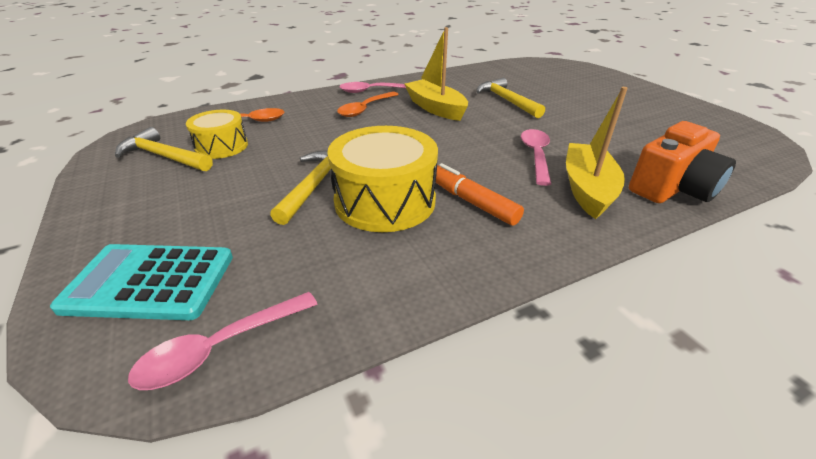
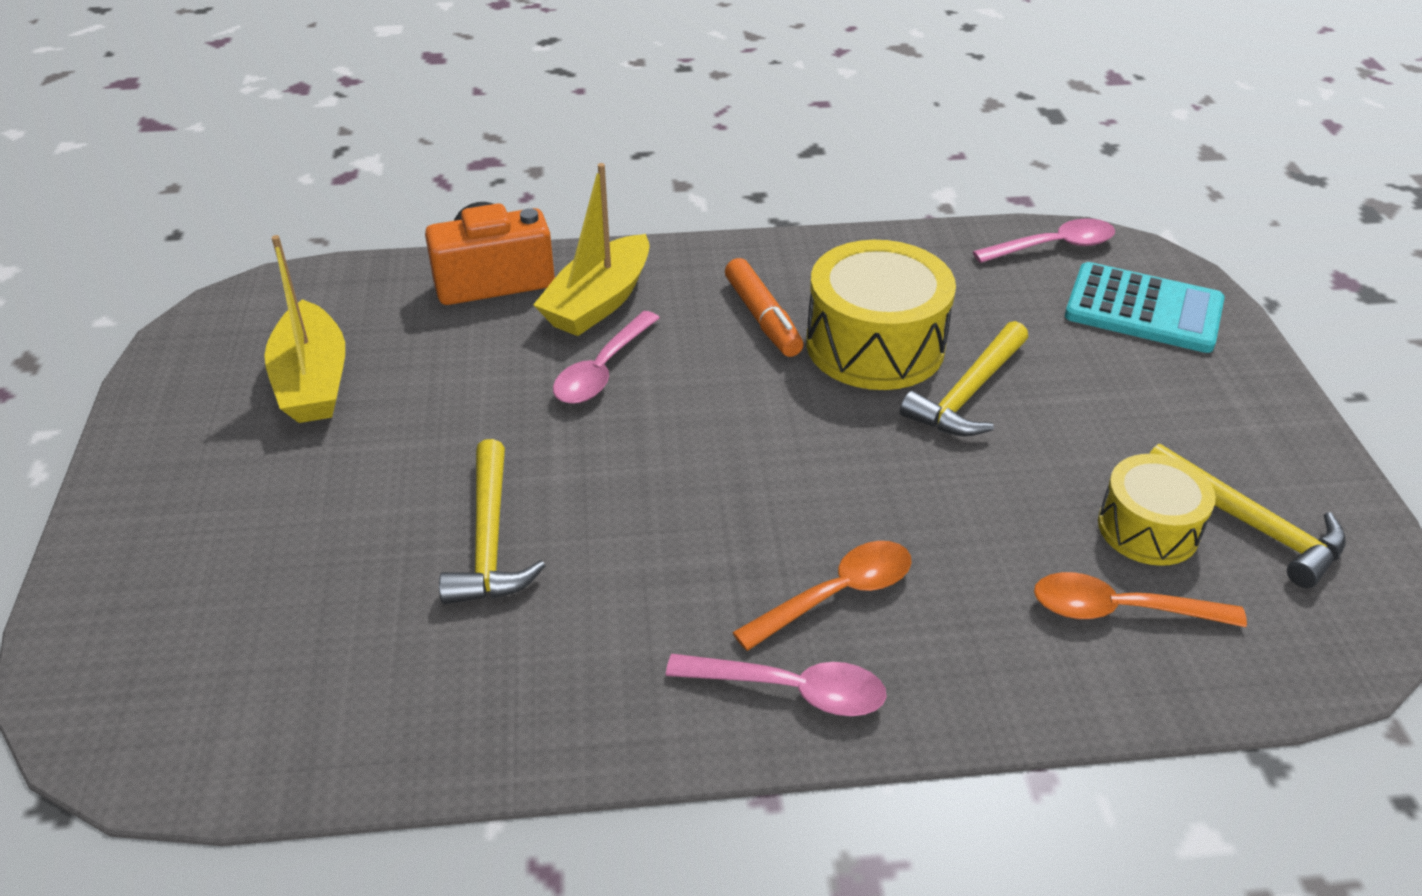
camera: 160 degrees left, 5 degrees up
yellow boat [404,27,468,121] -> yellow boat moved to [264,235,345,423]

